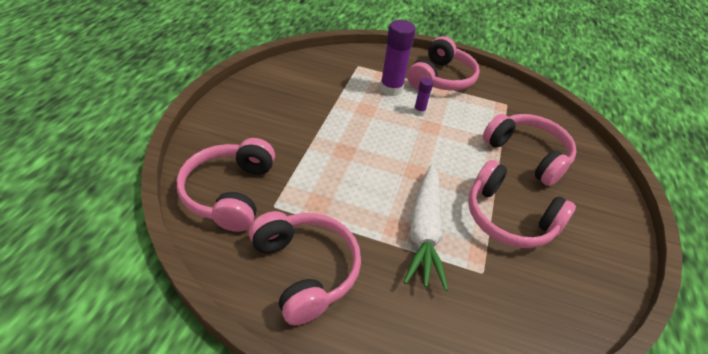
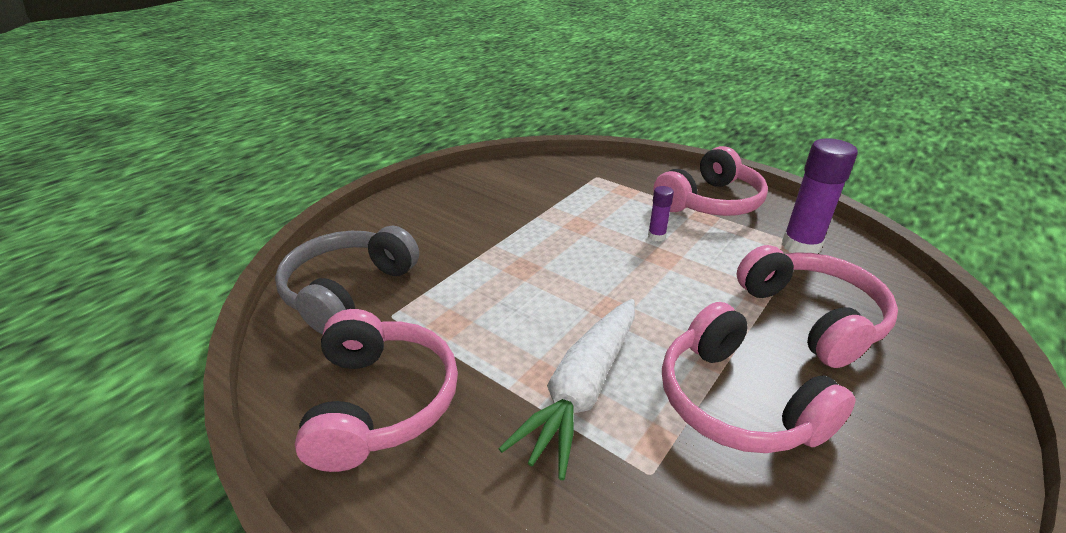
camera: 25 degrees right, 10 degrees down
pink headphones [177,138,275,232] -> grey headphones [275,226,419,334]
purple glue stick [380,20,416,96] -> purple glue stick moved to [782,138,858,254]

